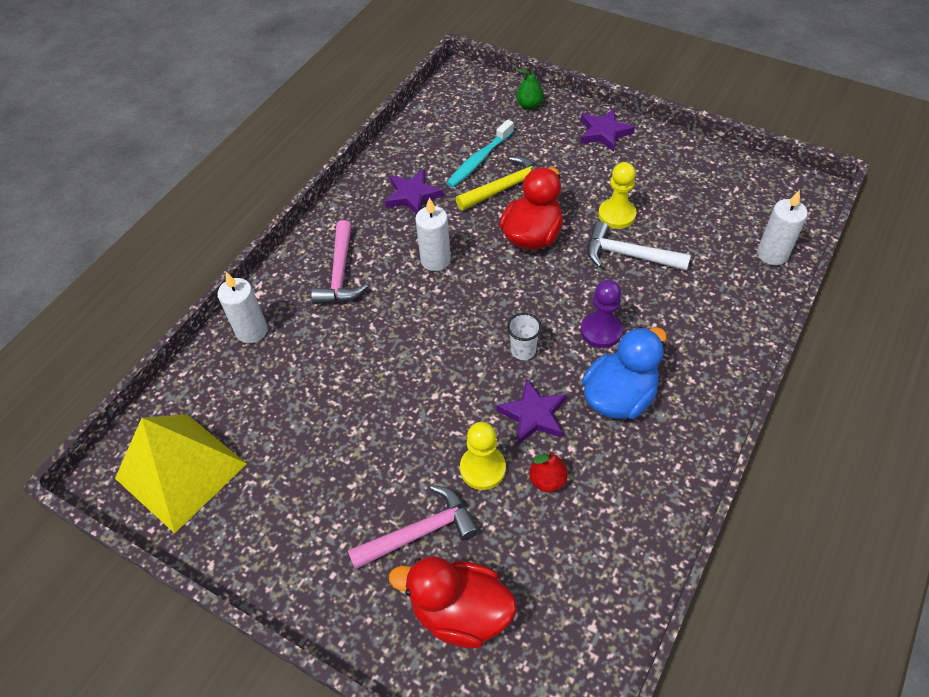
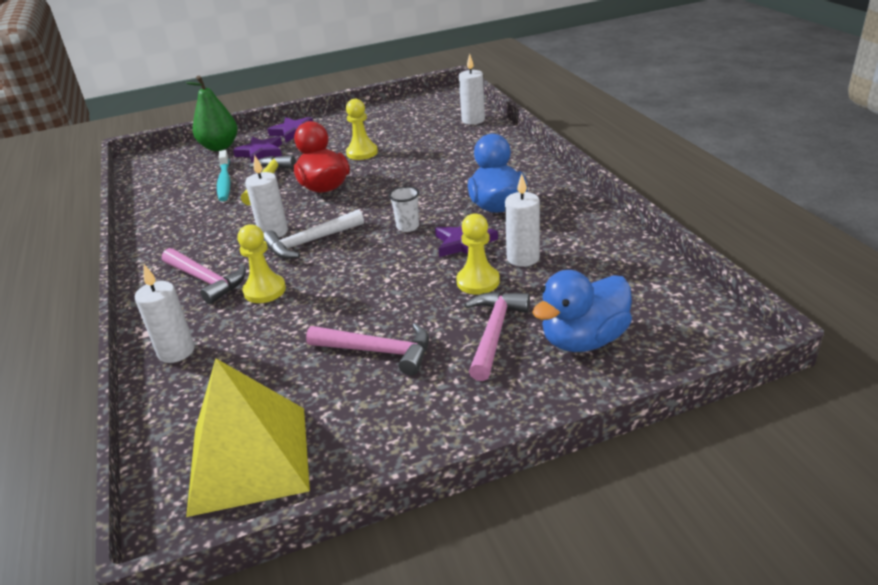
camera: 50 degrees left, 20 degrees down
purple star [385,169,443,215] -> purple star moved to [233,136,282,163]
red duck [389,556,517,648] -> blue duck [532,270,632,352]
green pear [516,66,543,110] -> green pear [186,75,238,151], size x1.78
red pear [529,451,568,492] -> white candle [505,174,540,267]
purple pawn [581,280,623,348] -> none
white hammer [587,221,691,271] -> white hammer moved to [264,209,364,259]
none -> yellow pawn [237,224,286,303]
none -> pink hammer [306,323,429,375]

